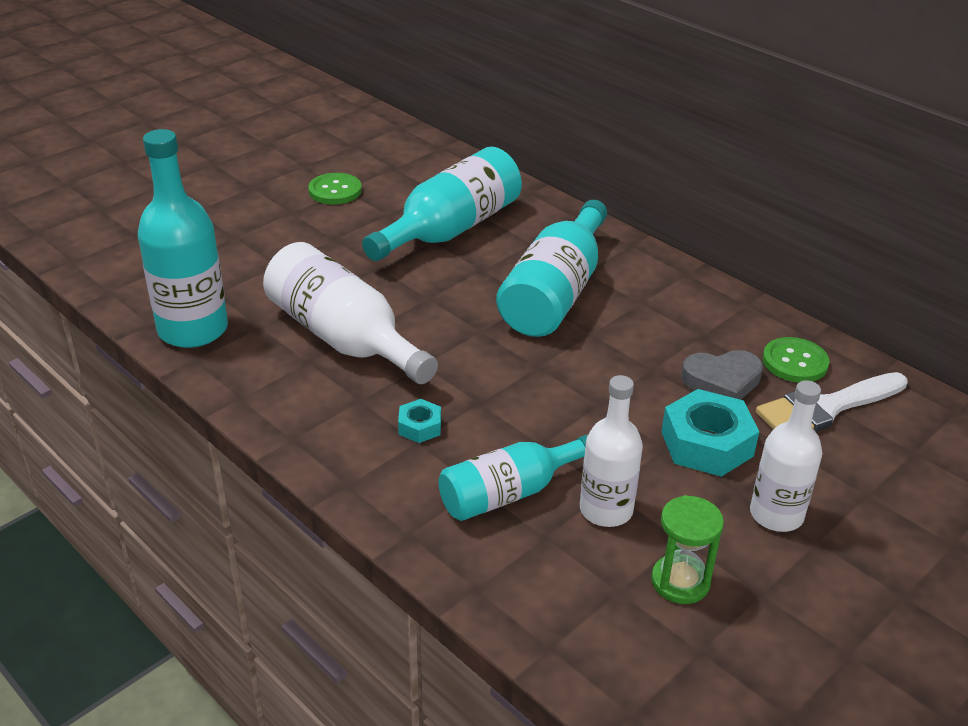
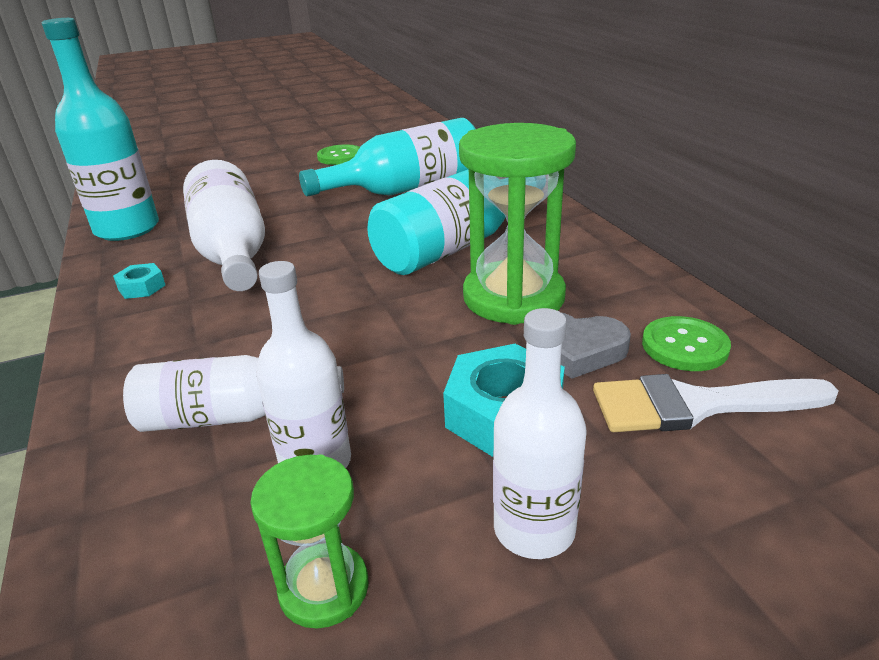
camera: 25 degrees right, 5 degrees down
turquoise nut [398,399,441,443] -> turquoise nut moved to [113,263,165,299]
turquoise bottle [439,435,588,521] -> white bottle [123,355,344,432]
none -> green hourglass [459,123,576,325]

